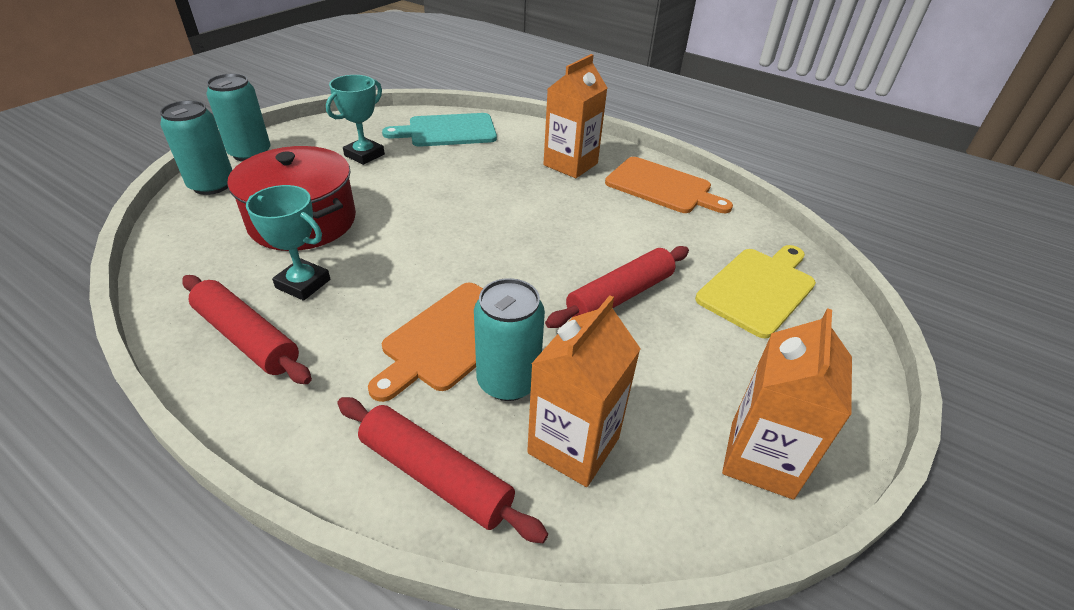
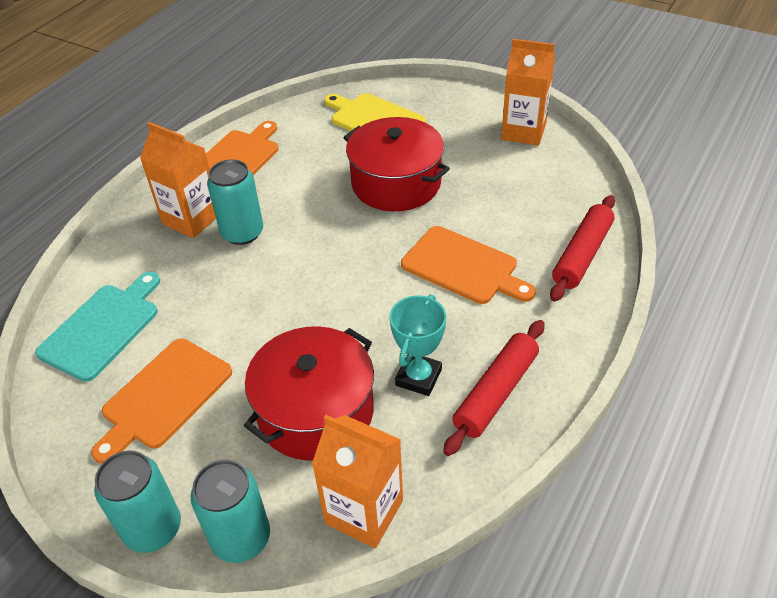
camera: 90 degrees left, 5 degrees up
turquoise trophy [326,75,385,165] -> orange cutting board [91,338,232,464]
turquoise cutting board [382,113,497,147] -> turquoise cutting board turned 135 degrees counterclockwise [35,272,160,382]
turquoise can [474,278,545,401] -> turquoise can moved to [207,159,263,245]
orange carton [527,295,641,487] -> orange carton moved to [312,415,403,548]
red rolling pin [545,246,689,328] -> red pot [343,117,450,211]

